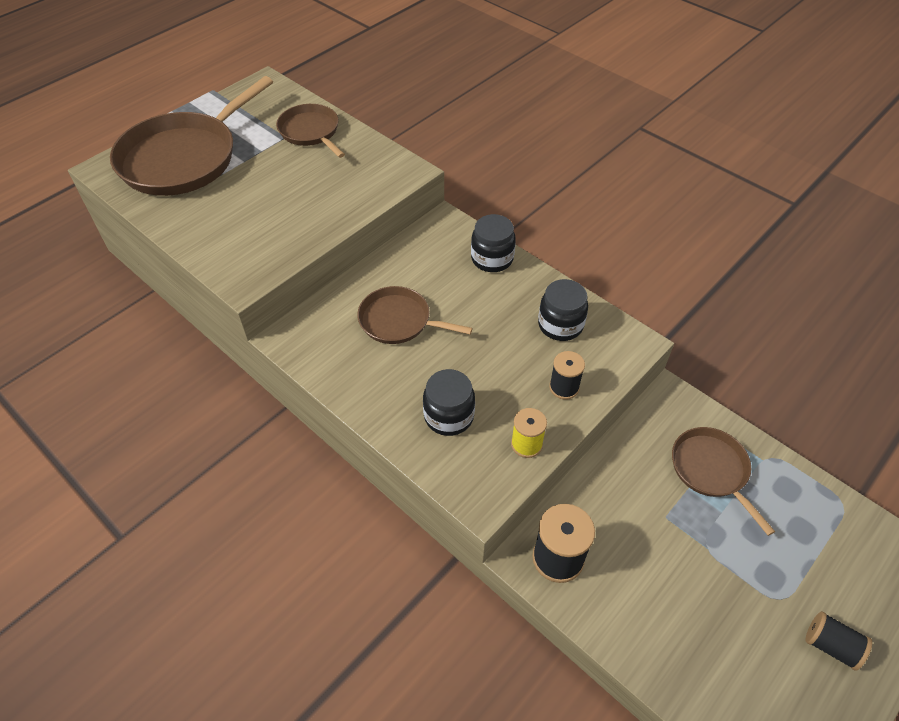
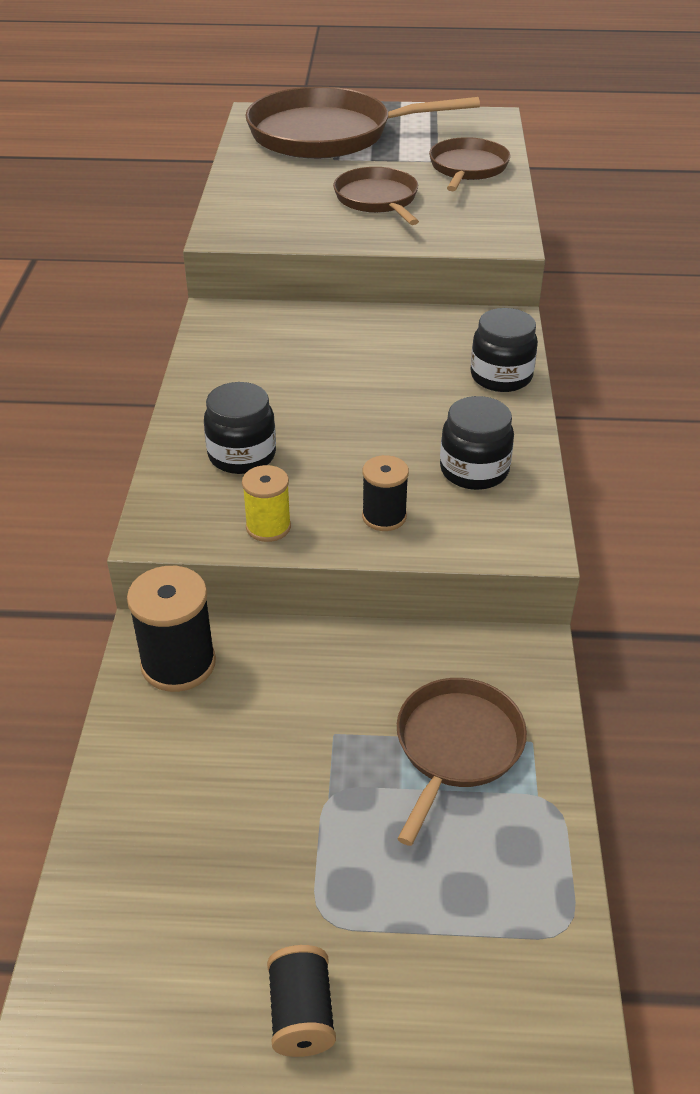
camera: 50 degrees right, 10 degrees down
brown pan [357,286,473,344] -> brown pan moved to [333,167,419,225]

